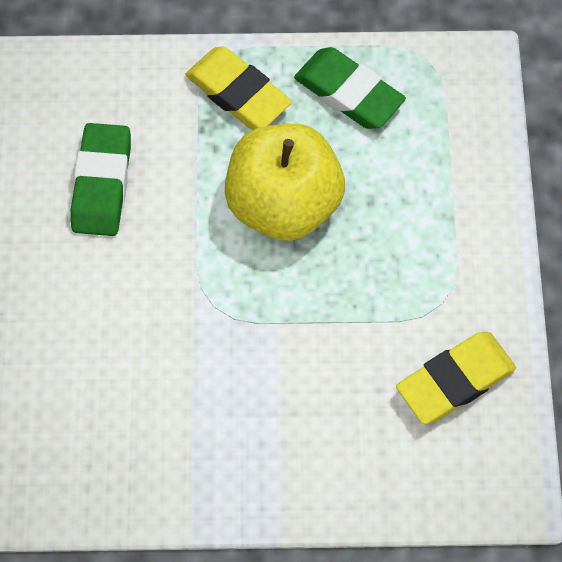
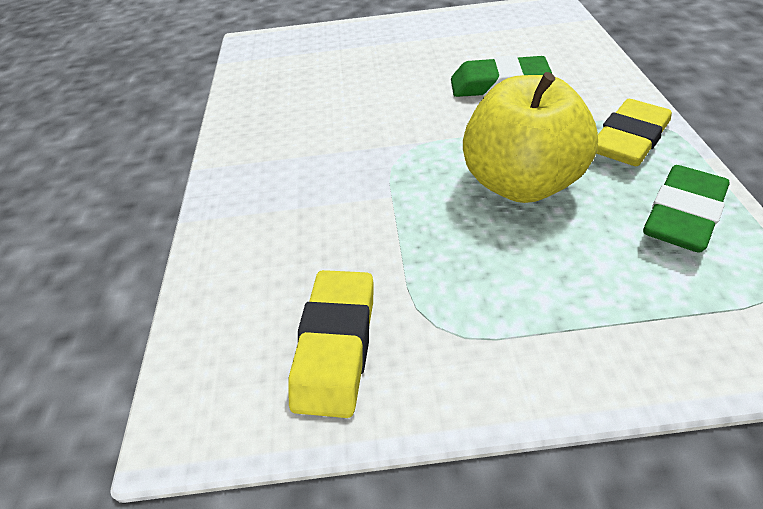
camera: 90 degrees right, 20 degrees down
yellow eraser [396,331,516,424] -> yellow eraser turned 45 degrees clockwise [288,270,374,418]

